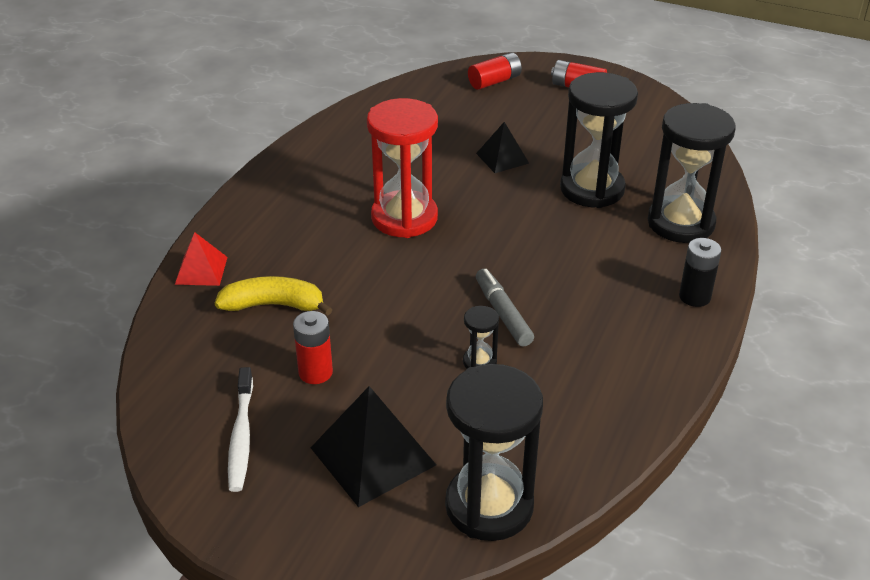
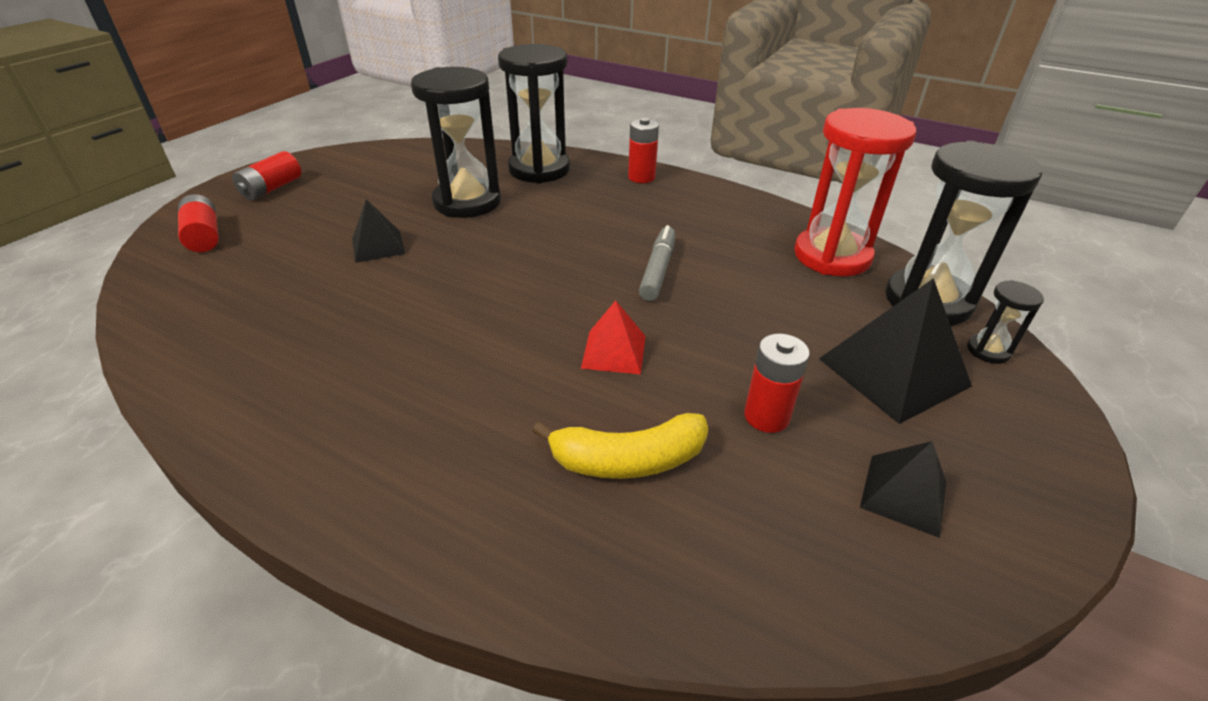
camera: 85 degrees left, 0 degrees up
red pyramid [175,232,228,286] -> red pyramid moved to [581,300,646,374]
yellow banana [215,276,333,316] -> yellow banana turned 105 degrees counterclockwise [532,413,708,479]
white toothbrush [228,367,253,492] -> black pyramid [860,441,946,538]
red hourglass [367,98,438,238] -> red hourglass moved to [794,108,916,276]
black hourglass [463,306,499,368] -> black hourglass moved to [967,280,1044,364]
grey marker [476,269,534,347] -> grey marker turned 120 degrees clockwise [639,225,676,301]
black battery [679,238,721,307] -> red battery [628,117,659,183]

